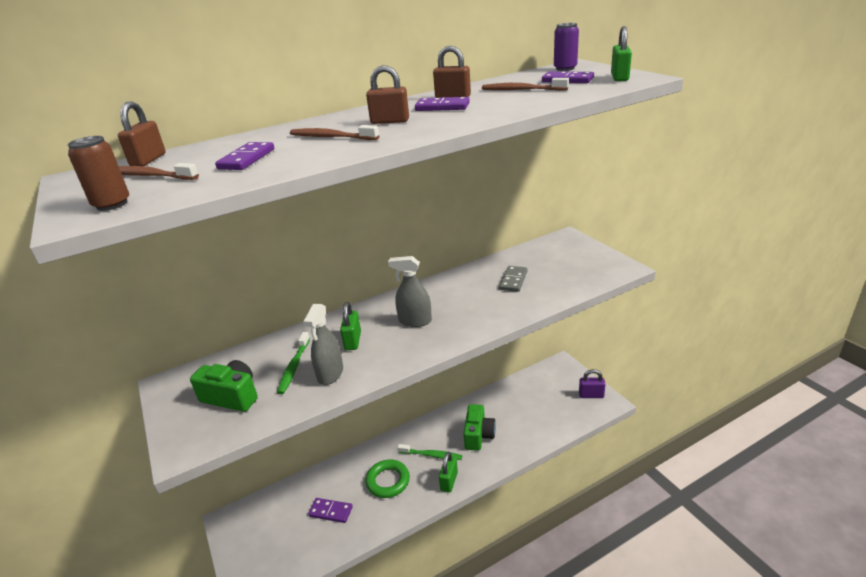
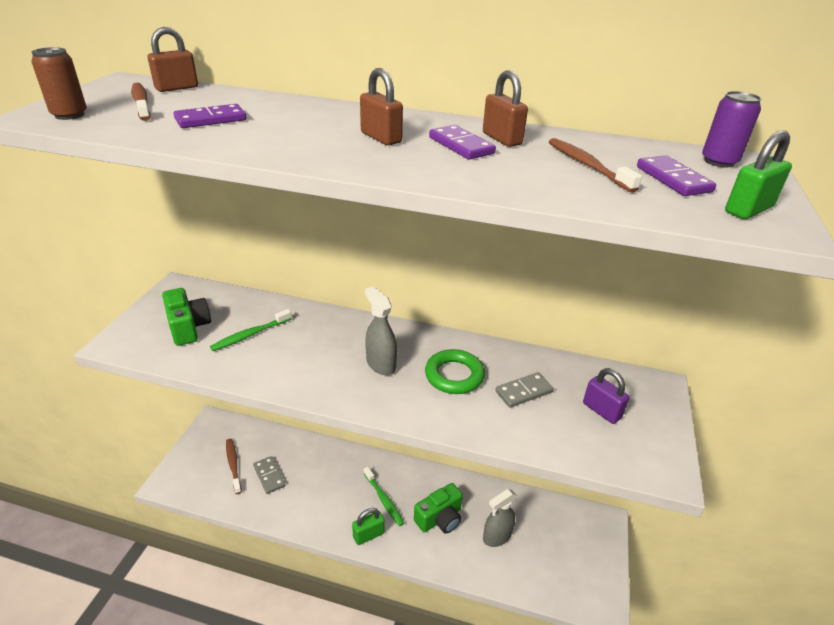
camera: 40 degrees right, 5 degrees up
brown toothbrush [290,125,379,140] -> brown toothbrush moved to [226,439,242,494]
grey spray bottle [303,304,343,385] -> grey spray bottle moved to [483,489,517,547]
purple domino [308,498,353,523] -> grey domino [253,456,285,494]
green padlock [340,302,361,350] -> none
green ring [366,460,410,498] -> green ring moved to [425,349,485,394]
purple padlock [579,369,606,398] -> purple padlock moved to [583,368,629,424]

